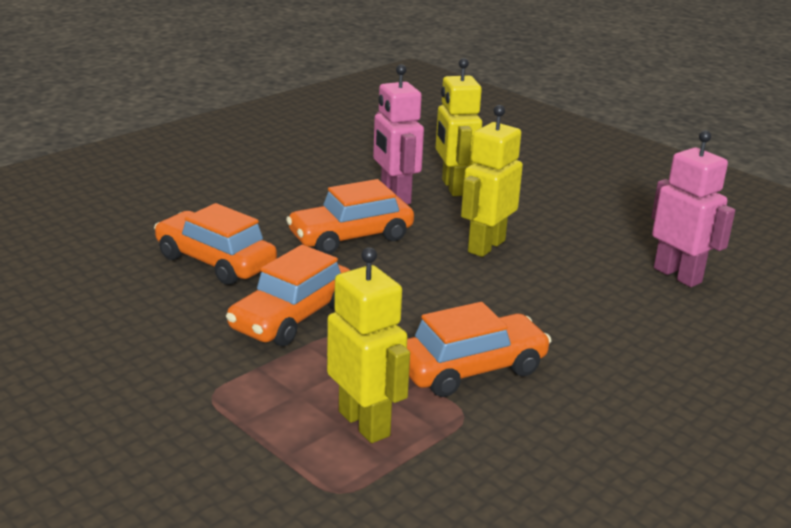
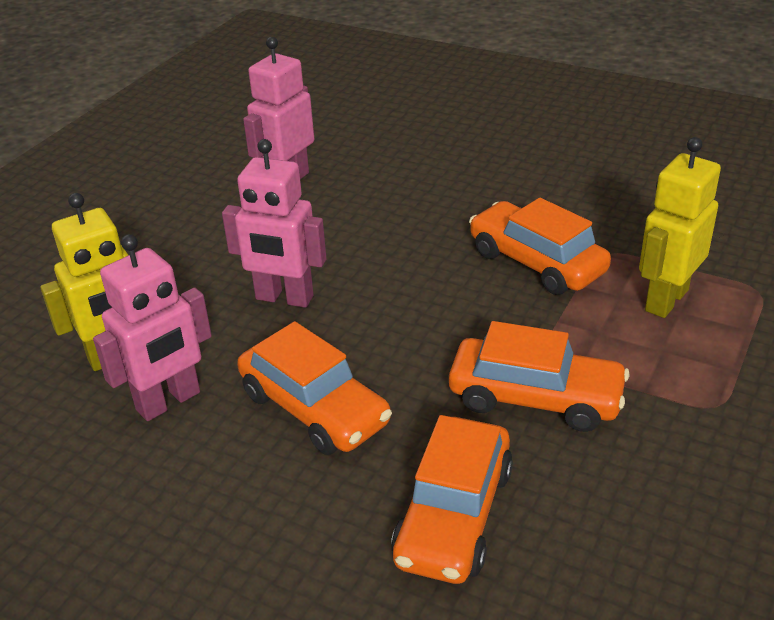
camera: 105 degrees left, 10 degrees up
yellow robot [461,105,523,257] -> pink robot [222,139,326,308]

